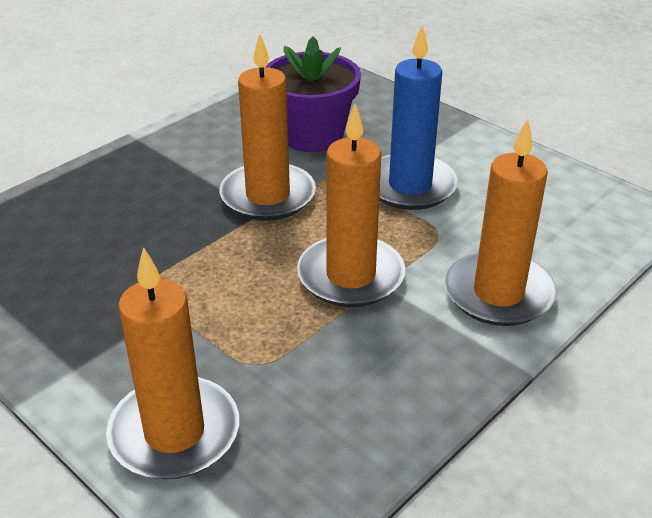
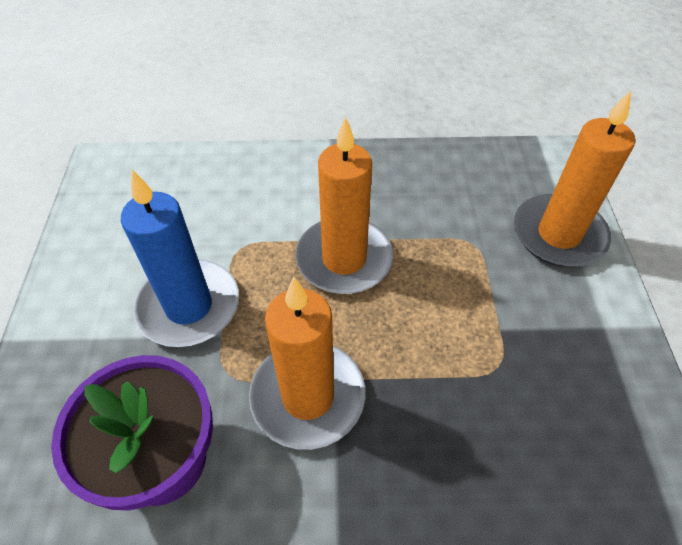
camera: 135 degrees left, 15 degrees up
orange candle [444,119,557,326] -> none

